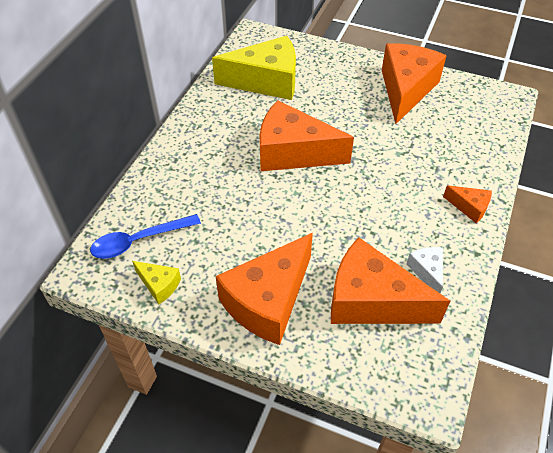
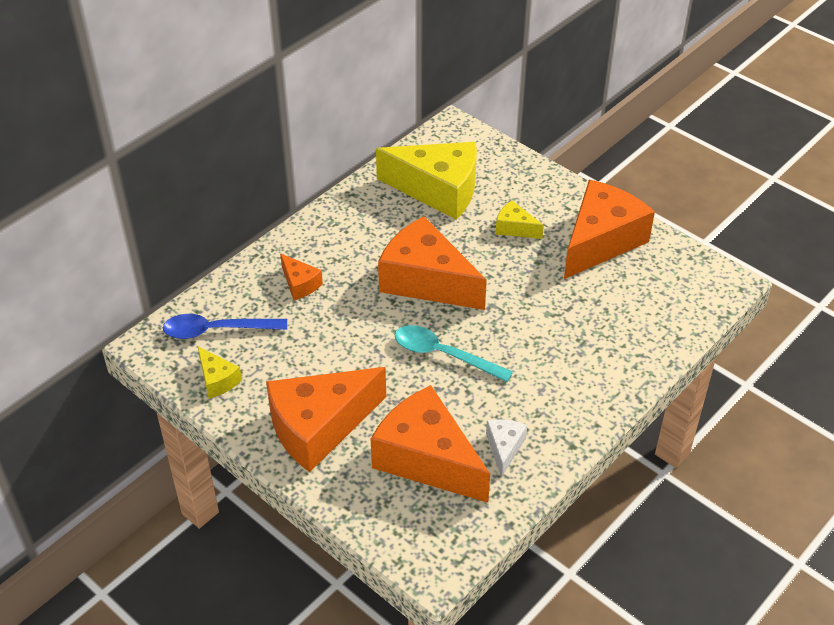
camera: 20 degrees right, 5 degrees down
orange cheese [443,185,492,223] -> orange cheese moved to [280,253,323,300]
none -> turquoise spoon [395,325,513,382]
none -> yellow cheese [496,201,544,239]

